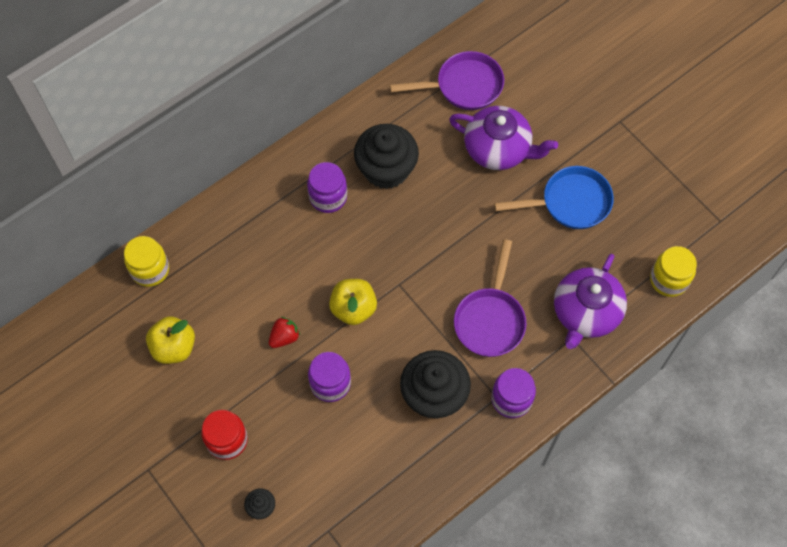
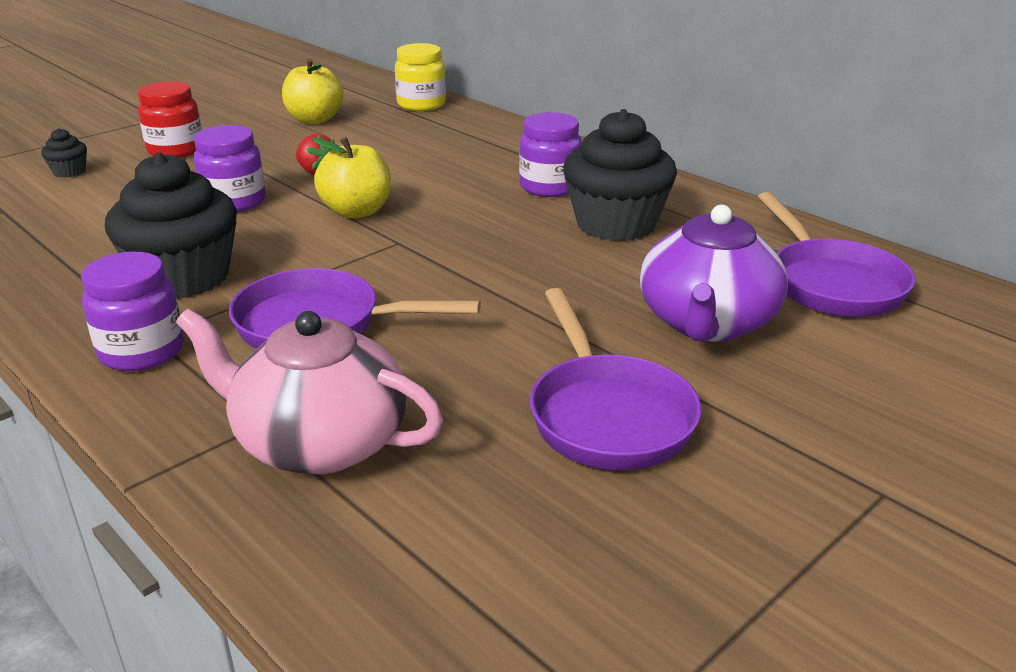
camera: 85 degrees right, 35 degrees down
blue pan [494,166,614,229] -> purple pan [530,288,701,470]
purple teapot [554,254,627,349] -> pink teapot [176,309,443,475]
yellow jar [650,246,697,297] -> none

